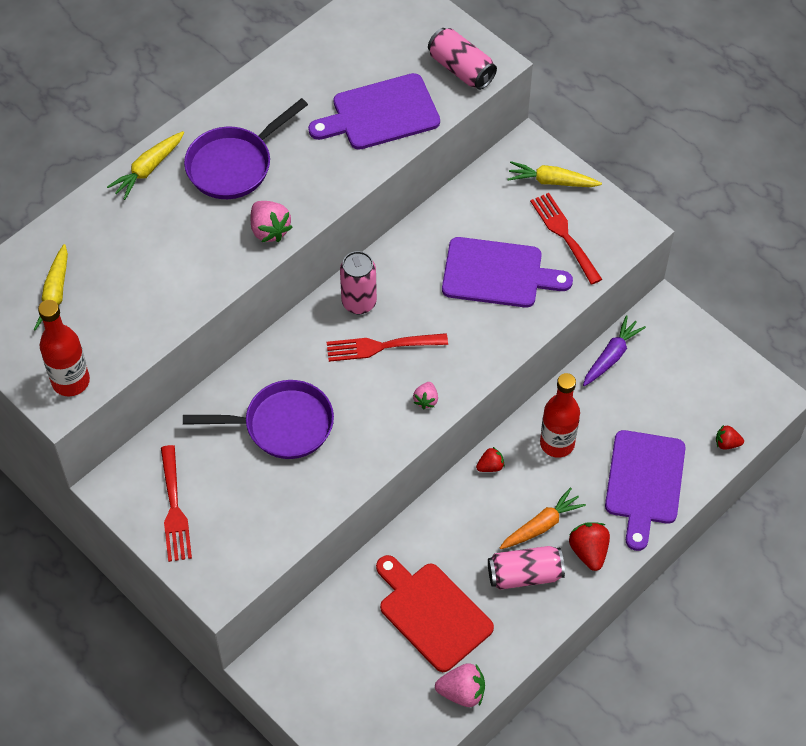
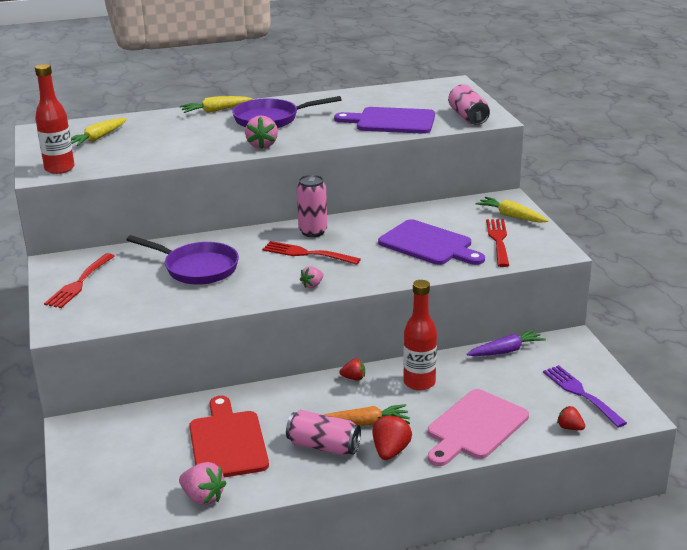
camera: 30 degrees right, 30 degrees down
purple cutting board [605,430,686,551] -> pink cutting board [428,389,529,466]
none -> purple fork [543,365,627,427]

